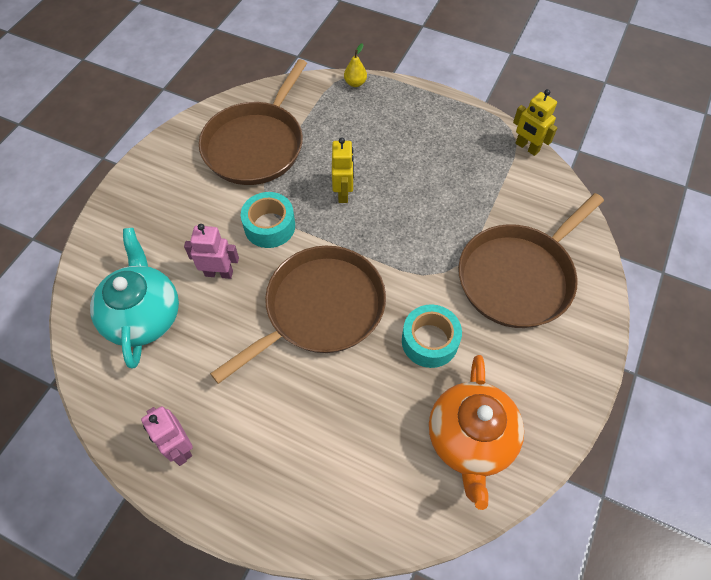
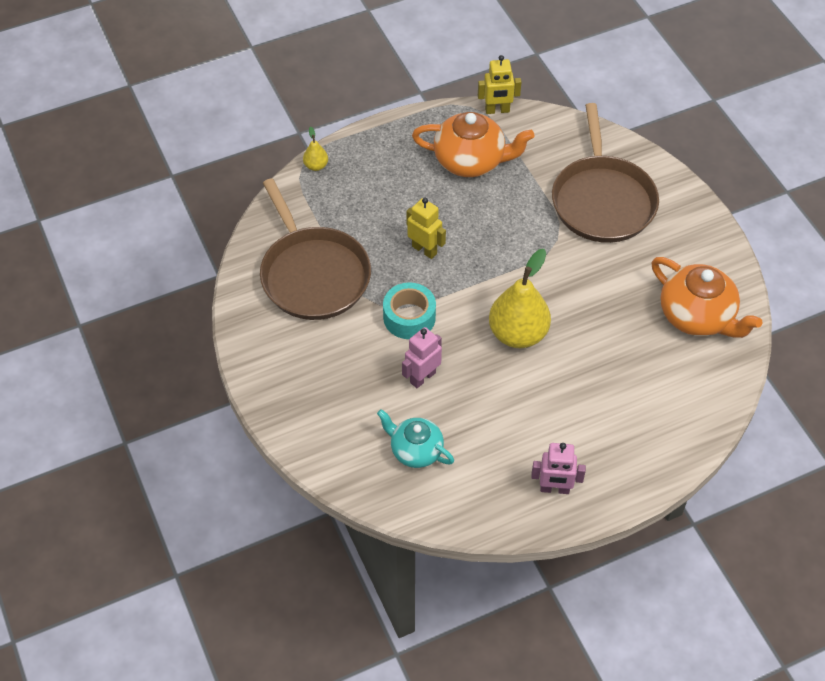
camera: 50 degrees left, 5 degrees down
turquoise teapot [90,228,179,369] -> turquoise teapot [377,409,454,468], size x0.64
brown pan [210,246,386,384] -> yellow pear [489,249,551,348]
turquoise tape [402,304,462,368] -> none
none -> orange teapot [412,112,535,177]

